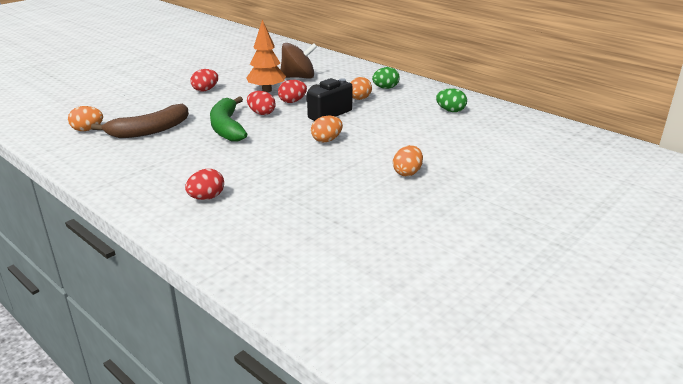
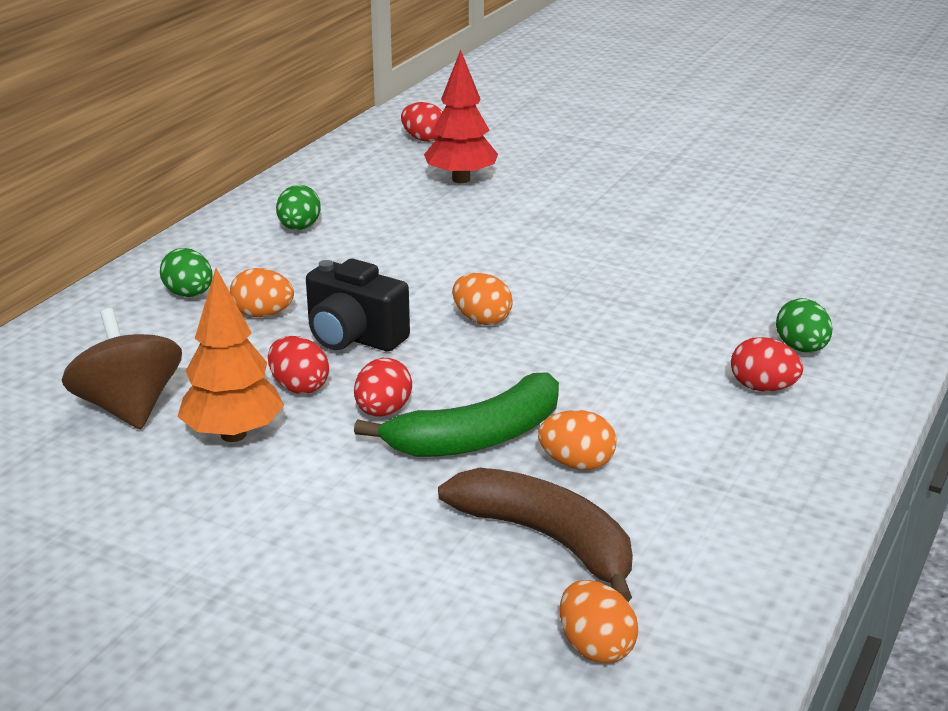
camera: 105 degrees left, 0 degrees up
red egg [191,69,218,92] -> red egg moved to [401,102,443,142]
orange egg [393,145,423,176] -> orange egg moved to [538,410,617,470]
none -> red tree [424,50,498,183]
none -> green egg [776,298,833,352]

